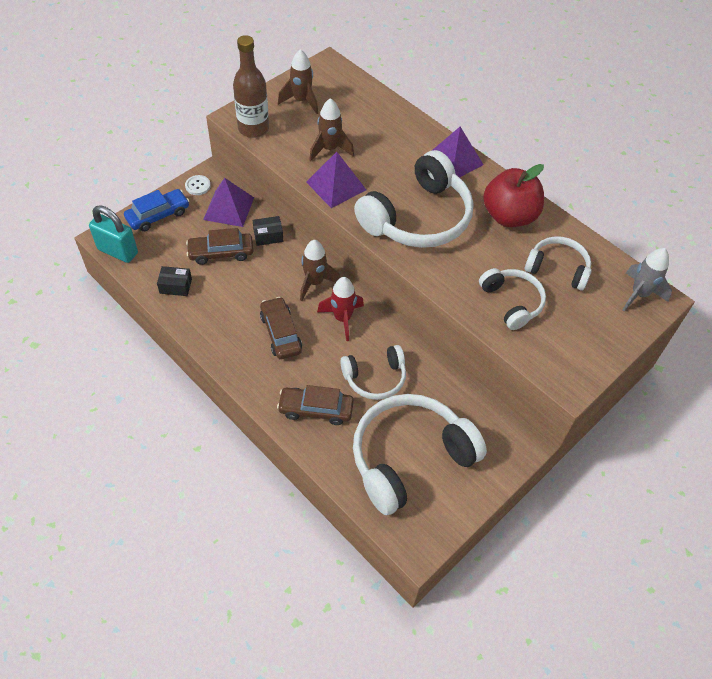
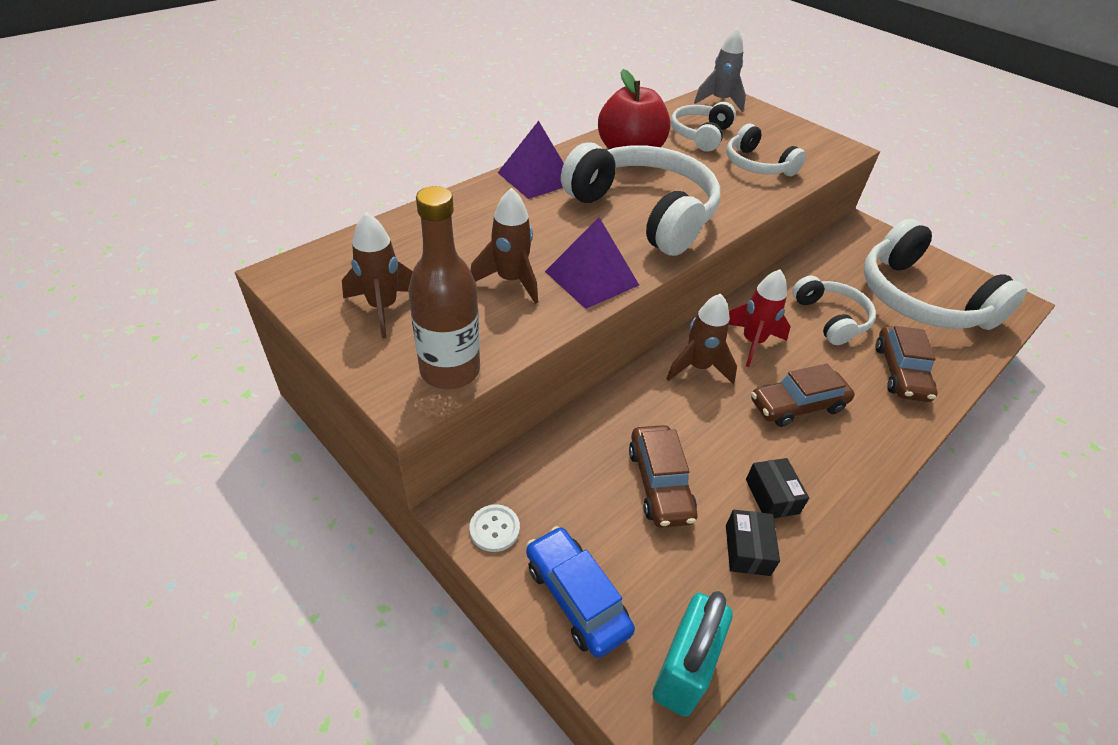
camera: 90 degrees left, 10 degrees down
purple pyramid [203,178,254,227] -> none
black box [253,216,283,246] -> black box moved to [746,458,809,518]
white headphones [479,268,546,330] -> white headphones turned 105 degrees counterclockwise [726,124,806,176]

